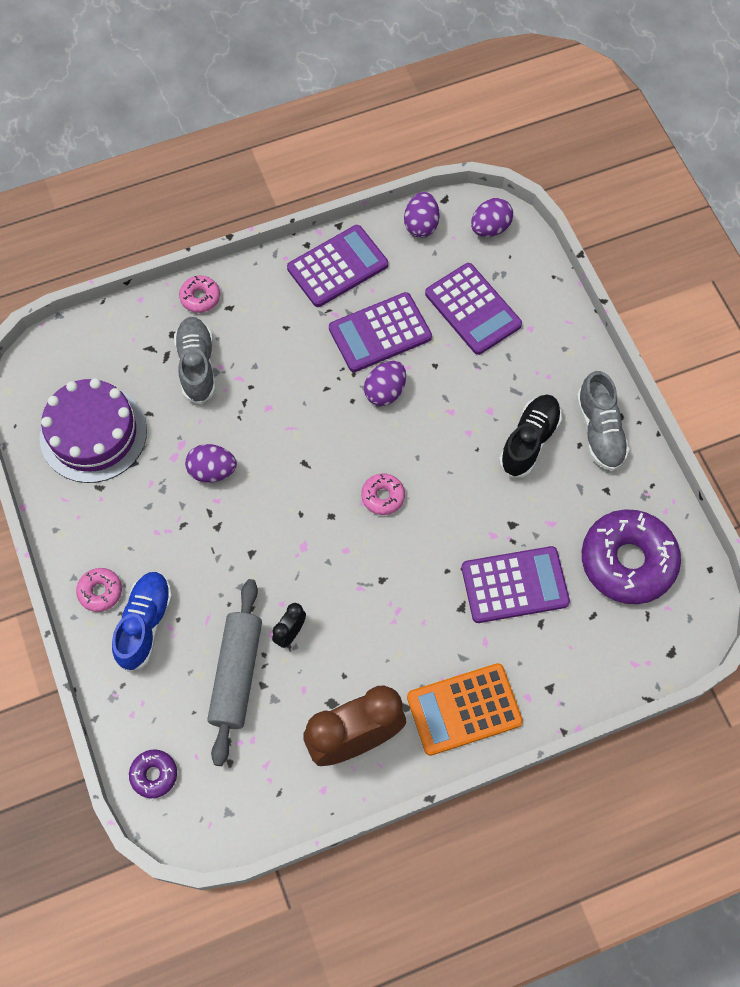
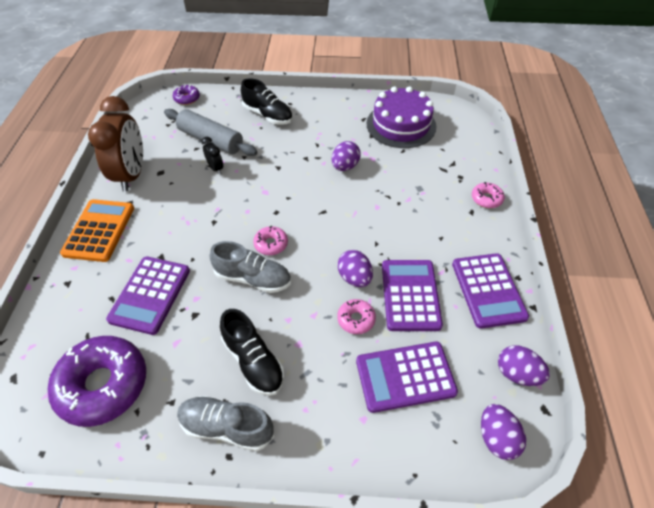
camera: 115 degrees right, 15 degrees down
pink donut [76,568,122,612] -> pink donut moved to [337,299,376,334]
blue shoe [112,572,172,672] -> black shoe [241,78,292,125]
grey shoe [174,317,216,404] -> grey shoe moved to [210,241,291,293]

